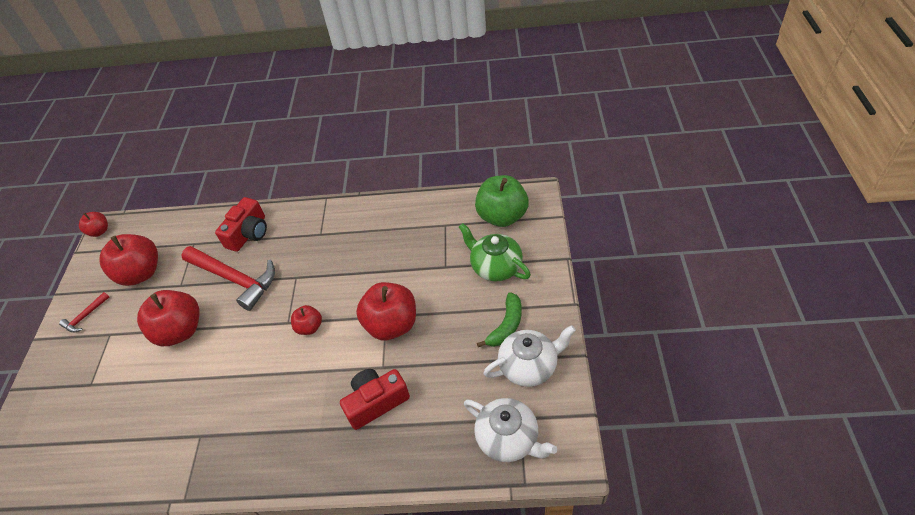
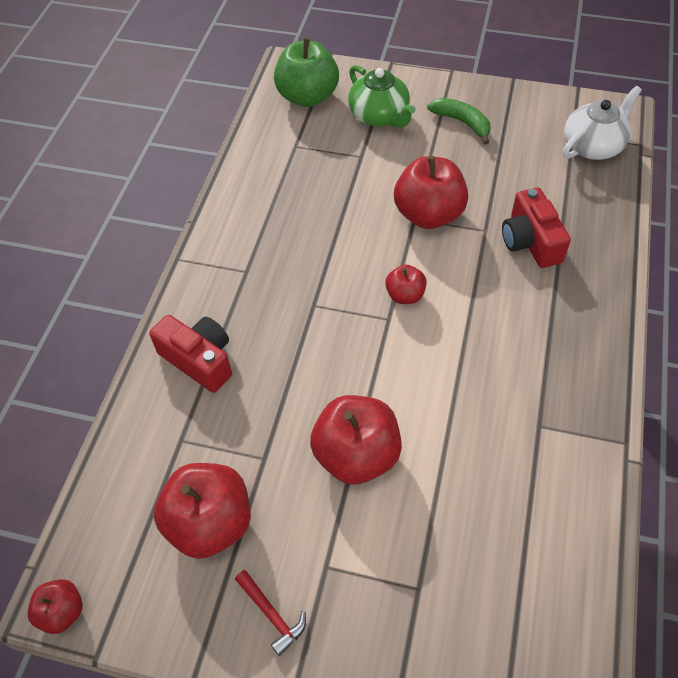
camera: 80 degrees left, 5 degrees up
red hammer [181,246,275,311] -> none
green teapot [459,223,531,281] -> green teapot turned 90 degrees counterclockwise [348,65,415,128]
white teapot [483,325,576,387] -> none

